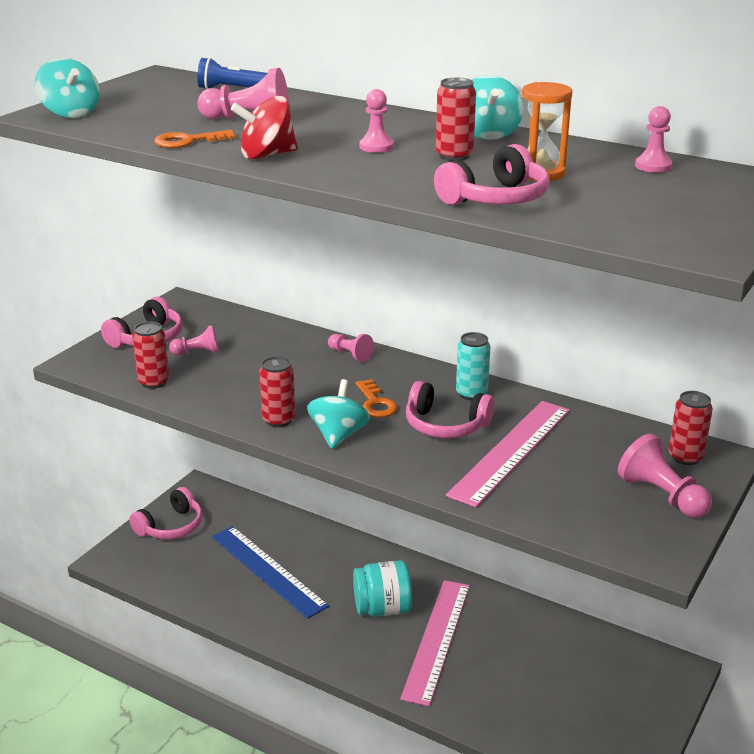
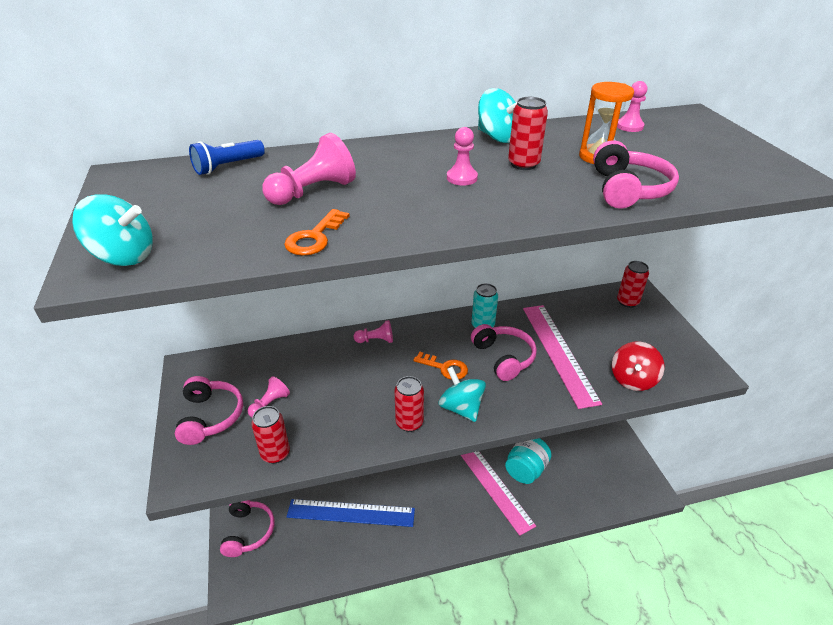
camera: 45 degrees left, 10 degrees up
red spinning top [231,96,298,159] -> red spinning top moved to [612,341,665,391]
turquoise jar [353,561,412,617] -> turquoise jar moved to [505,438,552,484]
pink headphones [406,381,495,438] -> pink headphones turned 90 degrees counterclockwise [471,324,537,381]
pink pawn [618,433,712,518] -> none

